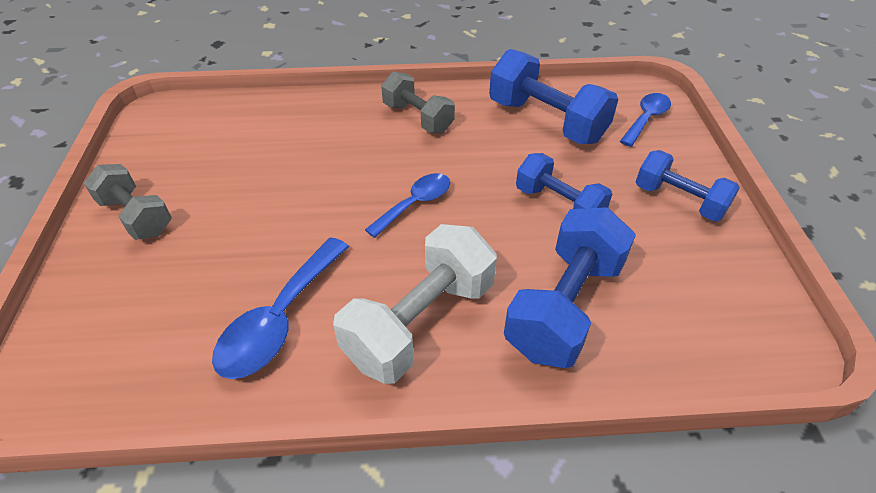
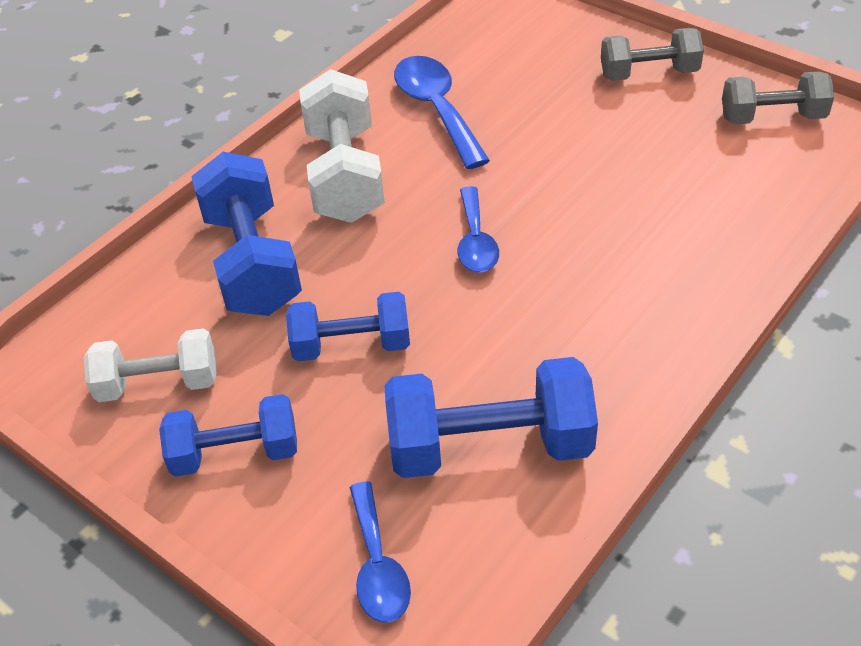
camera: 135 degrees right, 0 degrees up
grey dumbbell [381,71,455,133] -> grey dumbbell moved to [722,71,834,124]
none -> white dumbbell [84,328,217,402]

